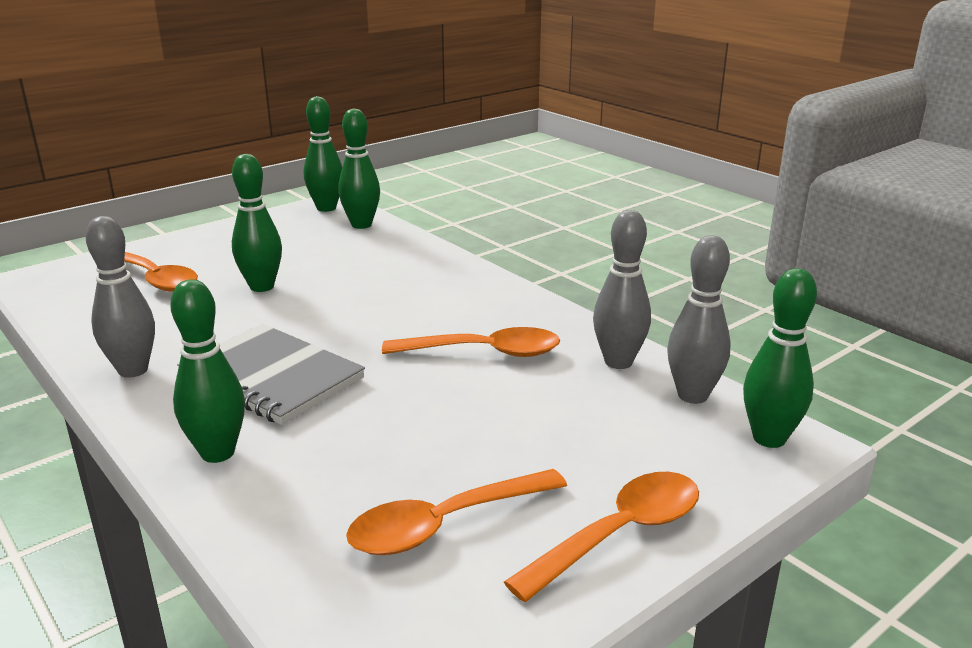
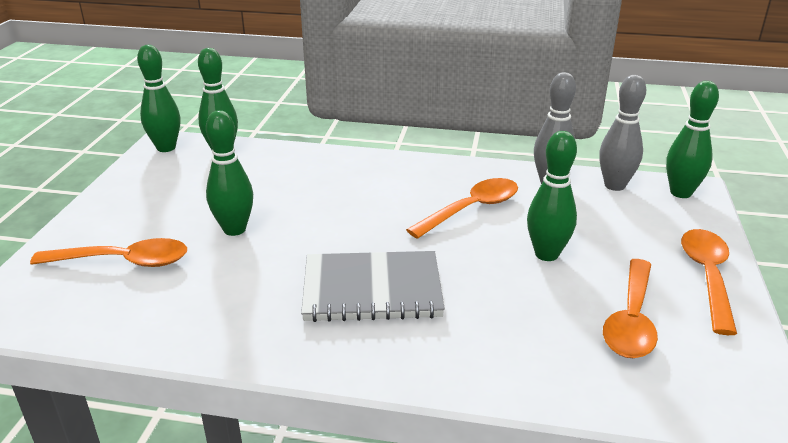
camera: 40 degrees left, 5 degrees up
grey bowling pin [86,216,155,378] -> none
green bowling pin [170,279,245,463] -> green bowling pin moved to [527,131,577,261]

